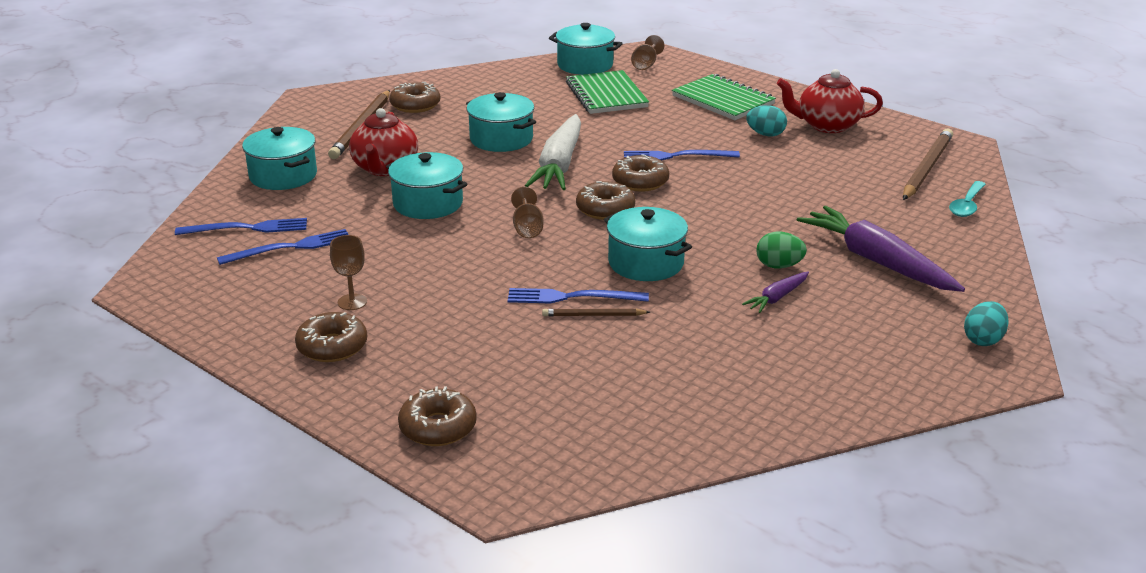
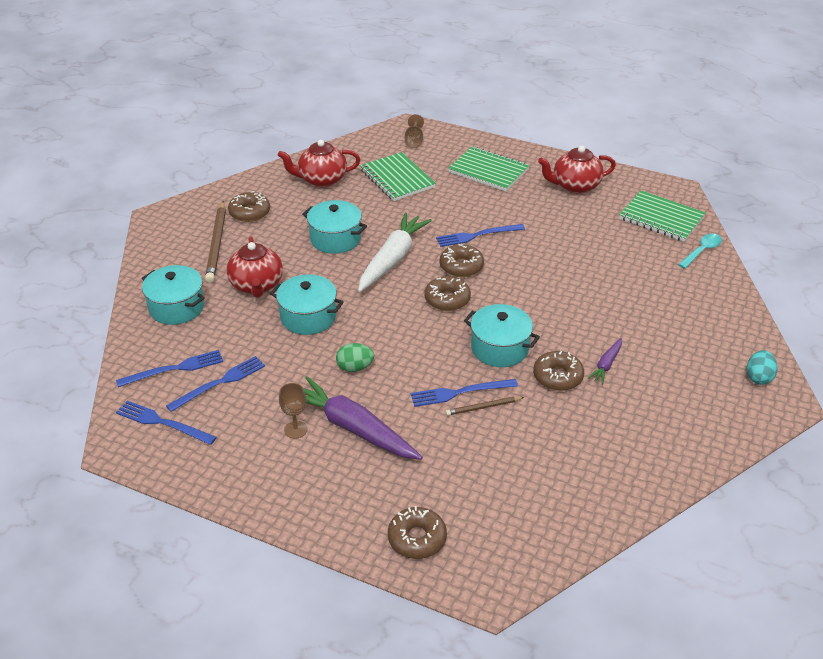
camera: 15 degrees left, 10 degrees up
brown donut [295,312,367,362] -> brown donut moved to [533,351,584,391]
brown goblet [511,187,544,238] -> none
white carrot [525,114,581,190] -> white carrot turned 150 degrees counterclockwise [358,212,432,292]
turquoise pot [549,23,623,75] -> none
turquoise egg [746,105,787,136] -> none
green egg [756,232,807,268] -> green egg moved to [336,343,374,372]
purple carrot [797,206,965,292] -> purple carrot moved to [303,376,423,460]
brown pencil [903,129,953,200] -> green notebook [619,191,705,242]
turquoise spoon [949,181,986,217] -> turquoise spoon turned 150 degrees counterclockwise [678,234,722,269]
none -> blue fork [116,401,217,445]
none -> red teapot [278,140,360,188]

